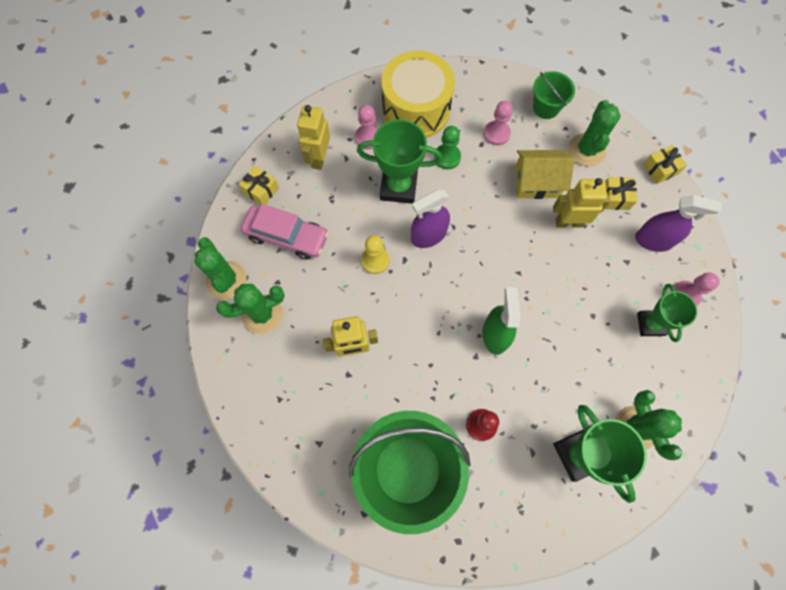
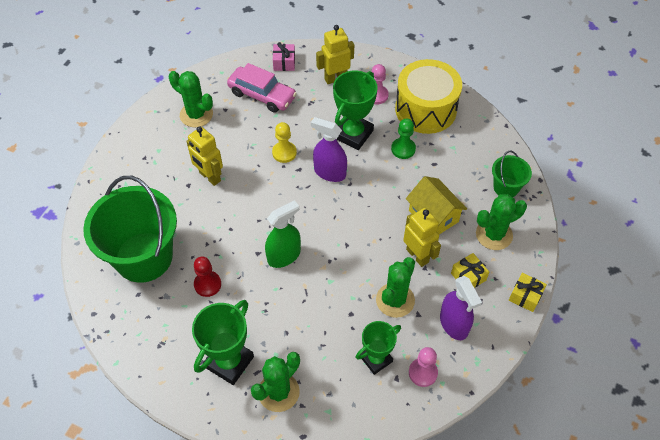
camera: 55 degrees right, 15 degrees down
green cactus [194,237,247,299] -> green cactus moved to [376,257,415,318]
yellow gift [239,166,279,205] -> pink gift [273,42,295,71]
pink car [241,204,329,260] -> pink car turned 45 degrees counterclockwise [227,63,297,113]
green trophy [357,120,443,204] -> green trophy turned 60 degrees clockwise [333,71,378,150]
pink pawn [484,101,513,145] -> none

